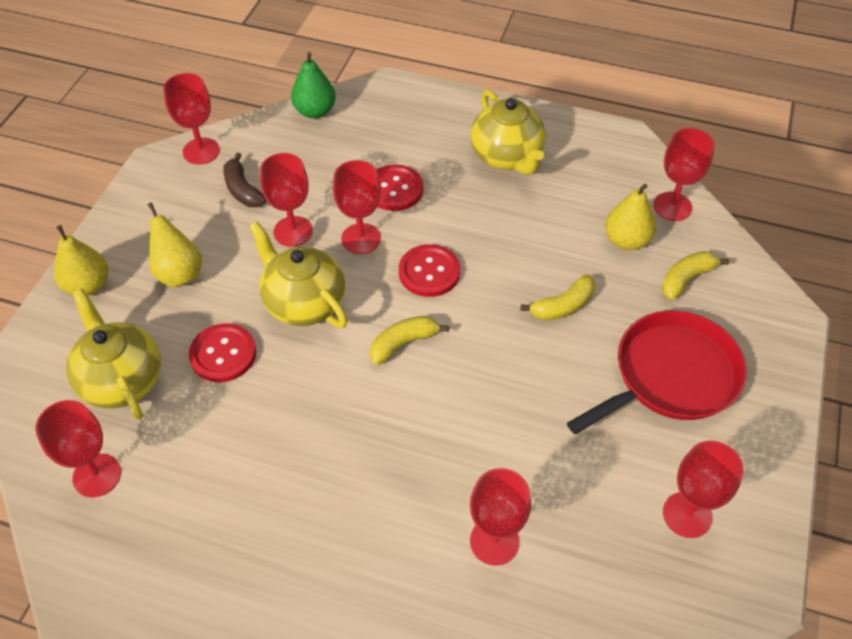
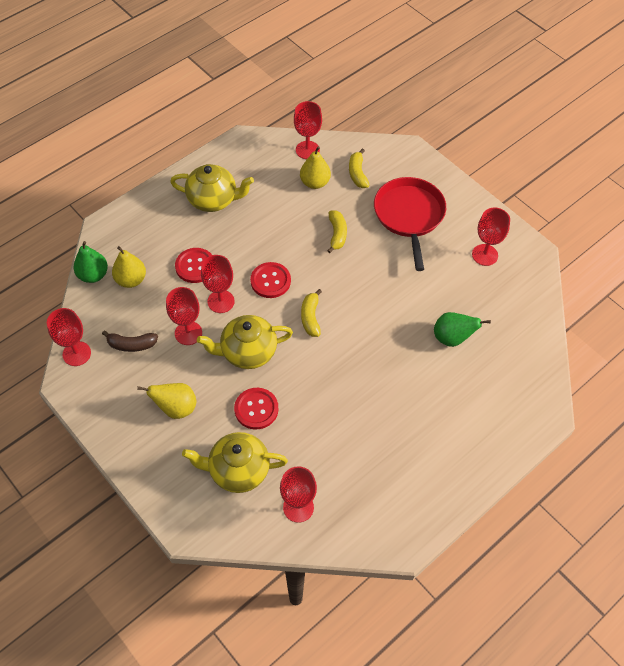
camera: 60 degrees left, 5 degrees up
yellow pear [54,225,108,296] -> yellow pear moved to [112,246,146,288]
red goblet [470,468,531,566] -> green pear [434,312,491,347]

